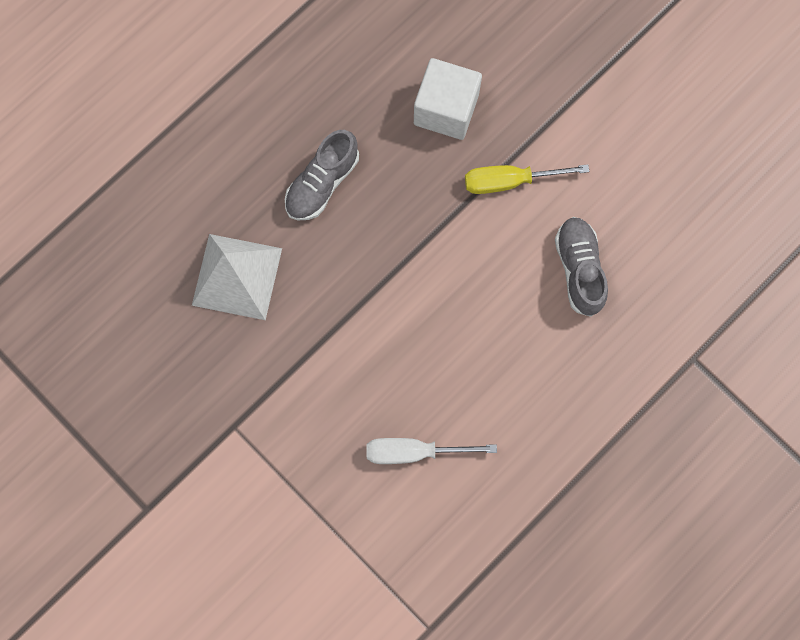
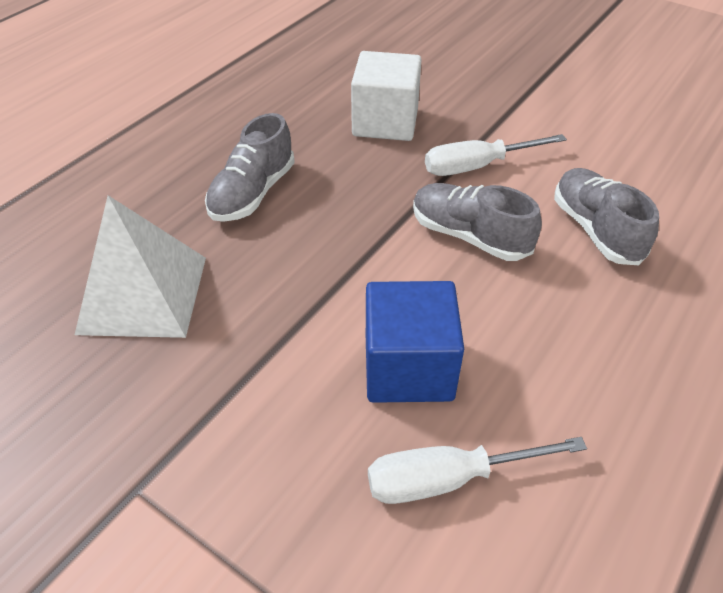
camera: 10 degrees left, 30 degrees down
yellow screwdriver [465,164,589,194] -> white screwdriver [425,134,567,176]
none -> blue cube [366,281,464,403]
none -> grey shoe [413,183,542,261]

